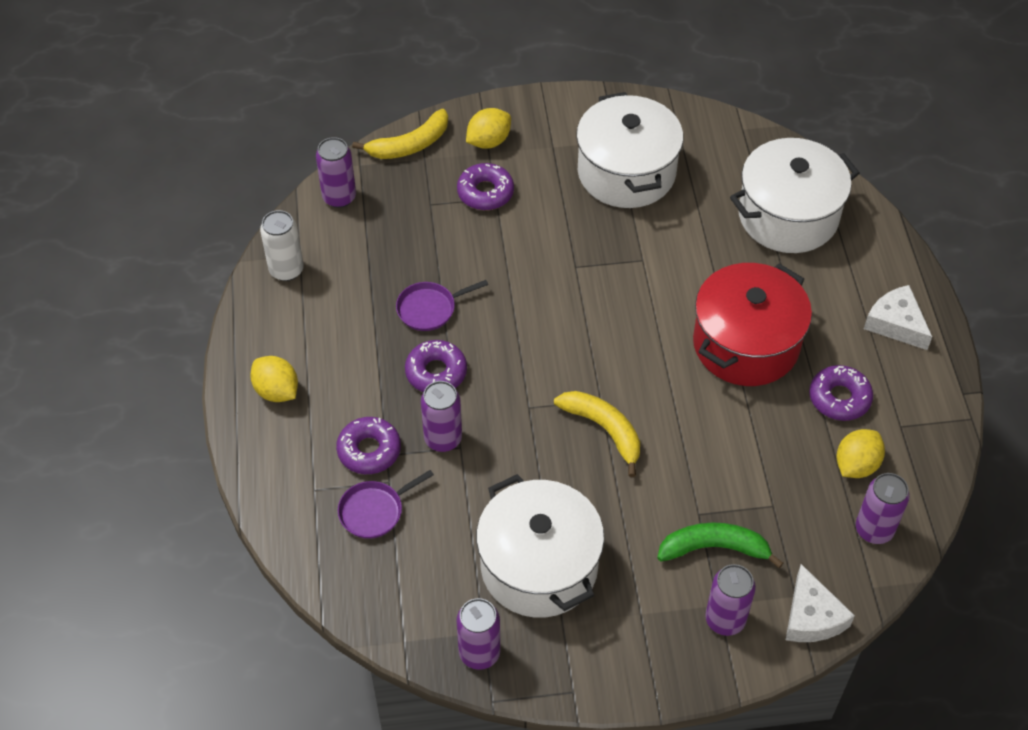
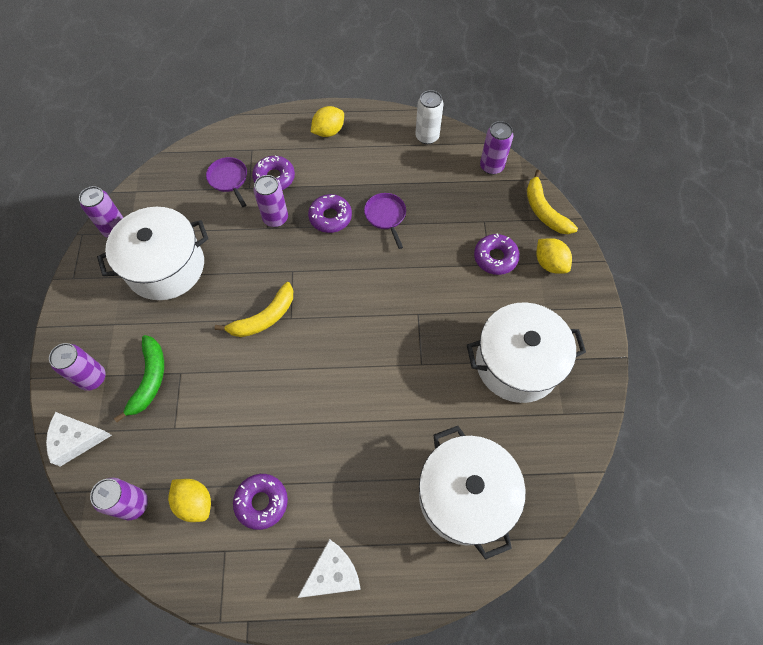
camera: 95 degrees right, 10 degrees up
red pot [693,263,812,386] -> none

